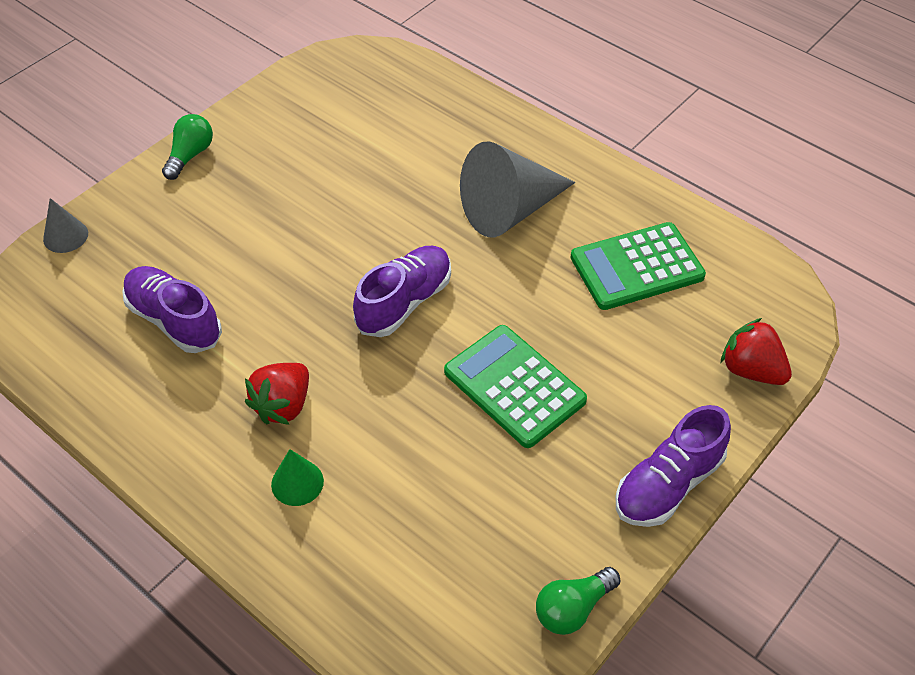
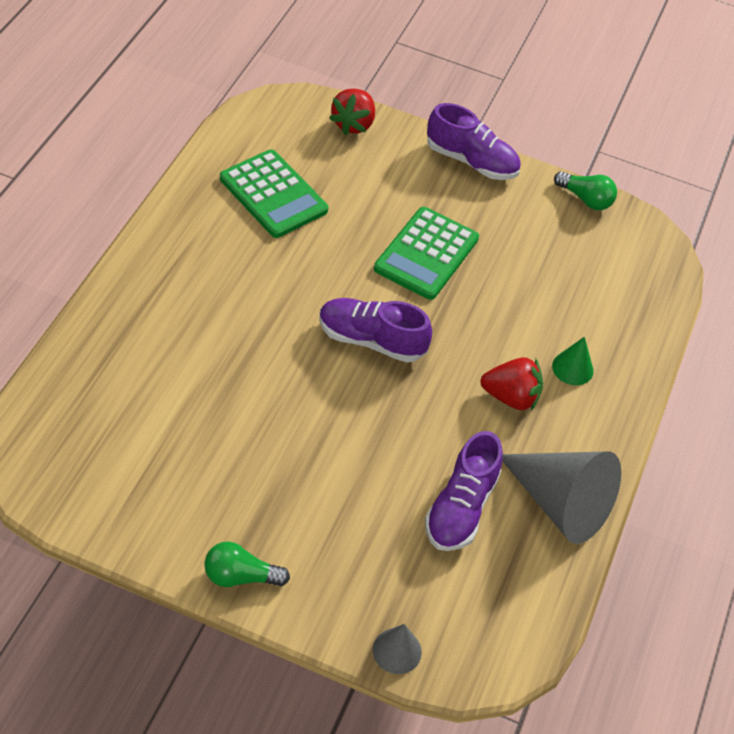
camera: 115 degrees left, 0 degrees up
grey cone [460,141,575,238] -> grey cone moved to [502,451,621,544]

